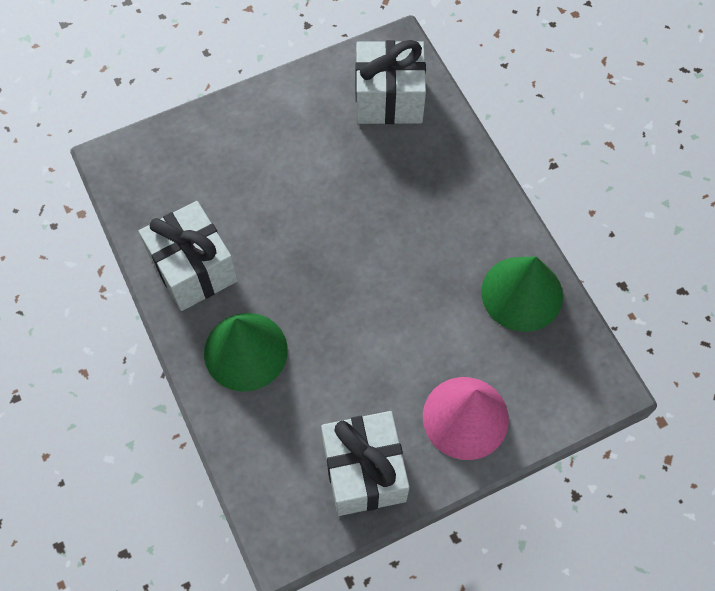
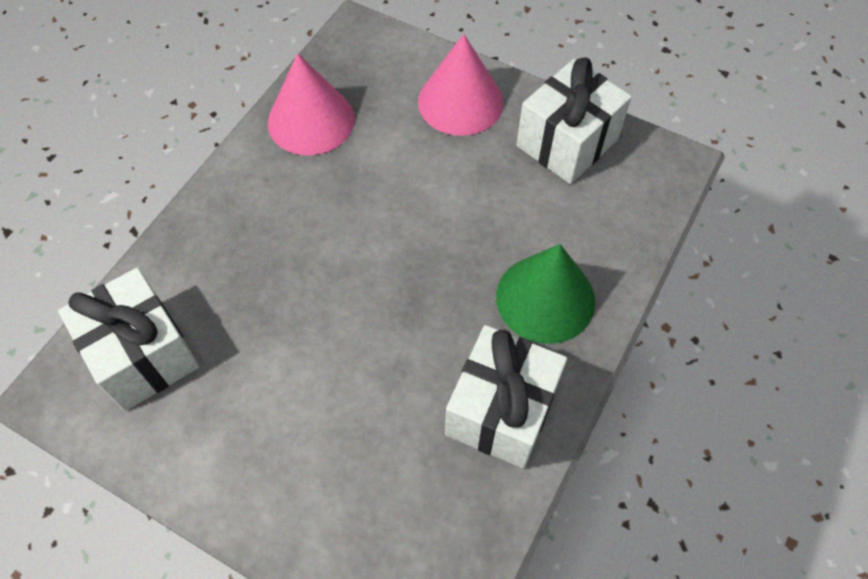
camera: 125 degrees left, 5 degrees down
green cone [481,256,563,332] -> pink cone [268,53,355,155]

